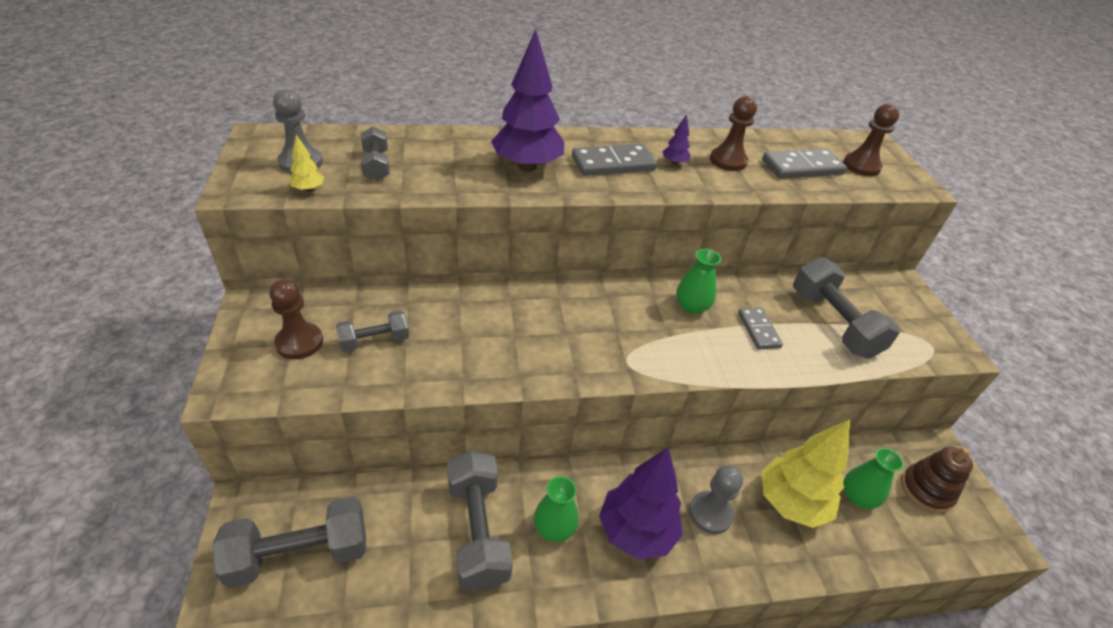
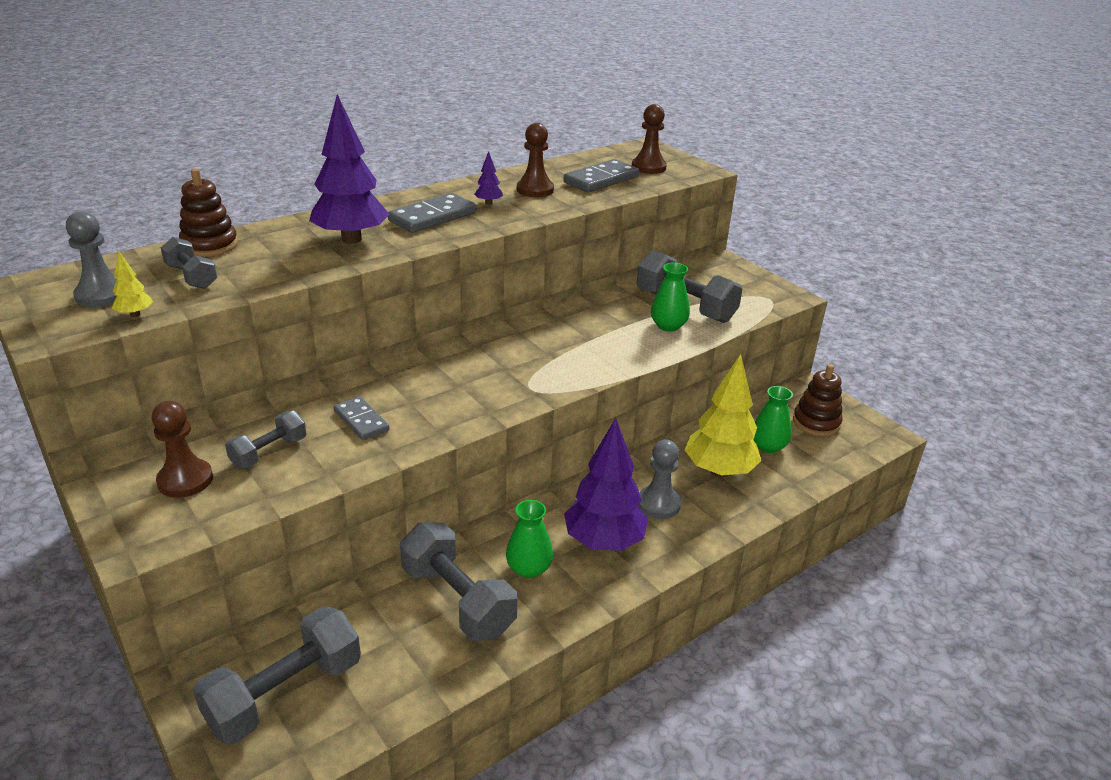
camera: 25 degrees left, 10 degrees down
green vase [676,249,721,314] -> green vase moved to [651,262,690,332]
grey domino [738,307,783,350] -> grey domino moved to [334,396,389,440]
none -> brown stacking toy [179,168,238,257]

